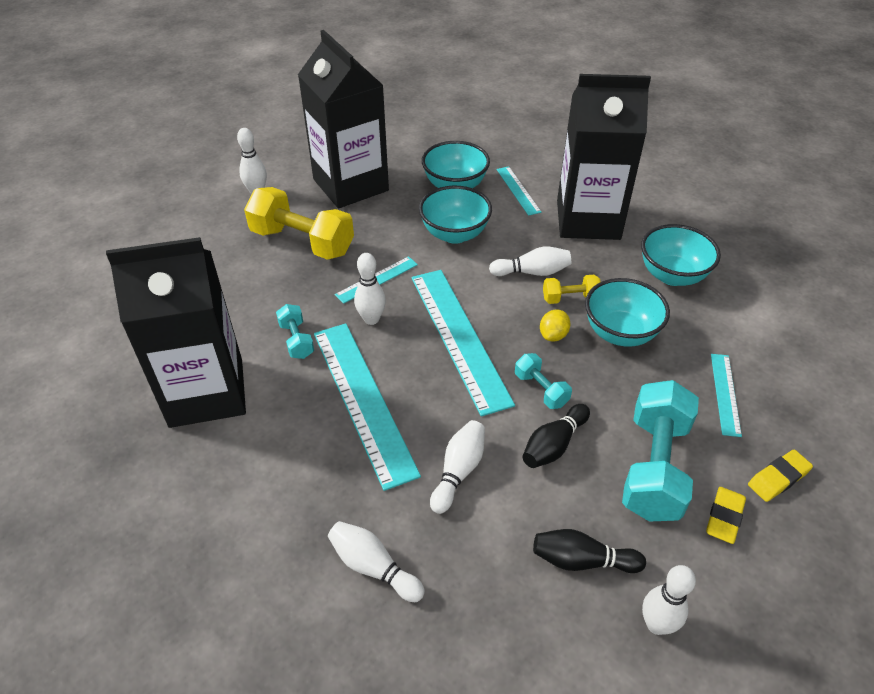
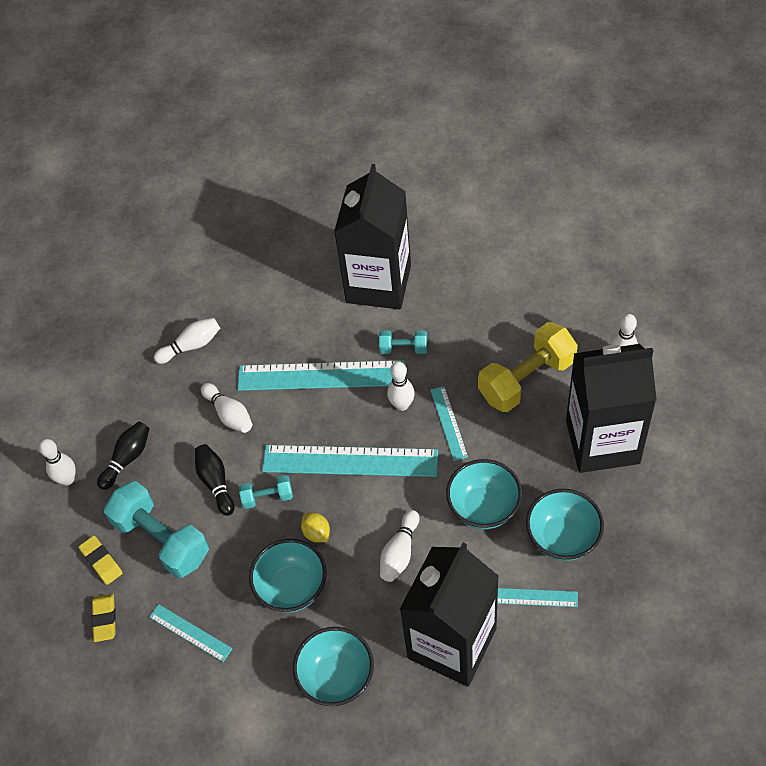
camera: 120 degrees right, 10 degrees up
yellow dumbbell [543,275,601,304] -> none

